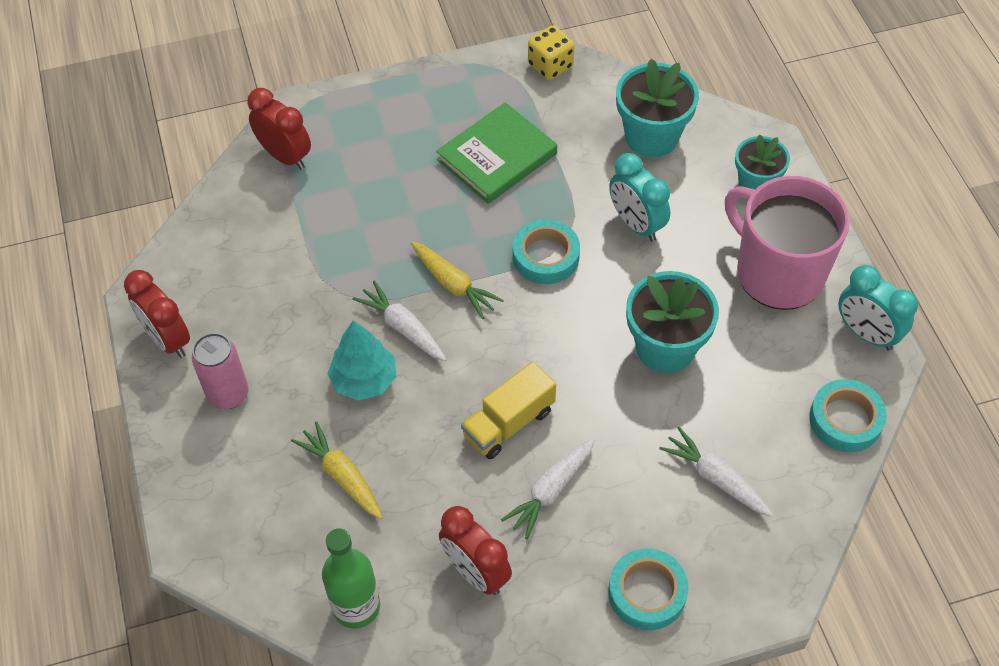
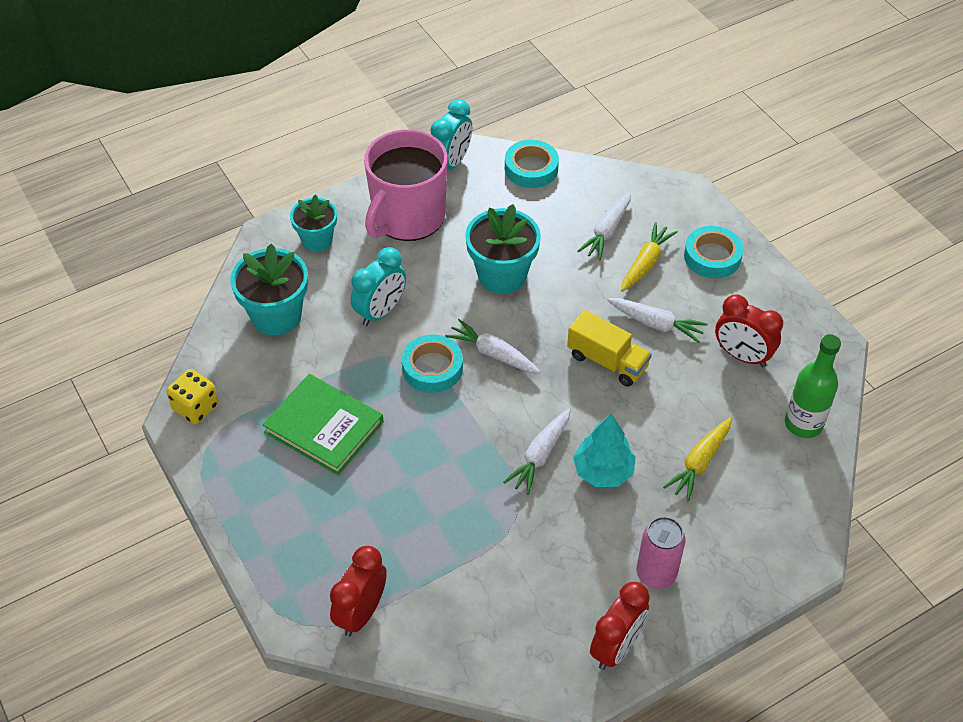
camera: 105 degrees left, 5 degrees down
yellow carrot [411,241,504,319] -> yellow carrot moved to [621,222,678,292]
red clock [439,506,512,595] -> red clock turned 90 degrees clockwise [715,294,783,367]
none -> white carrot [445,319,541,374]

